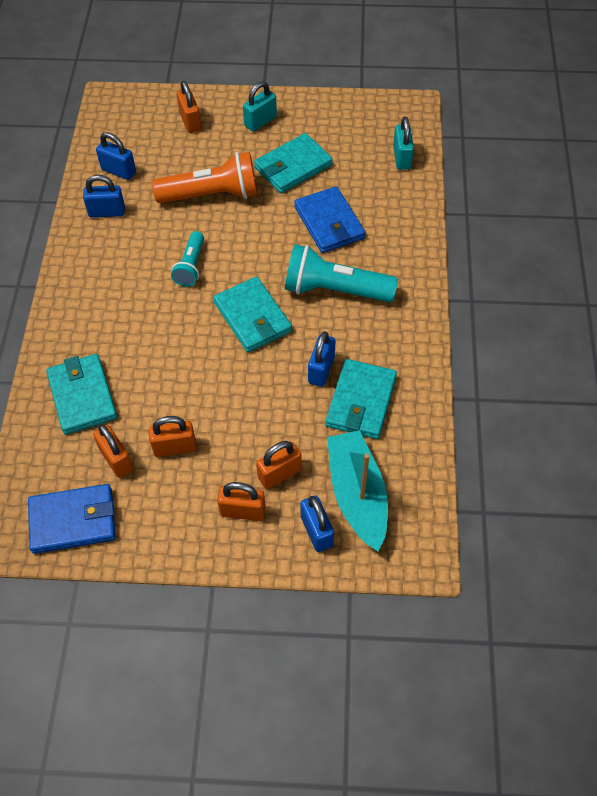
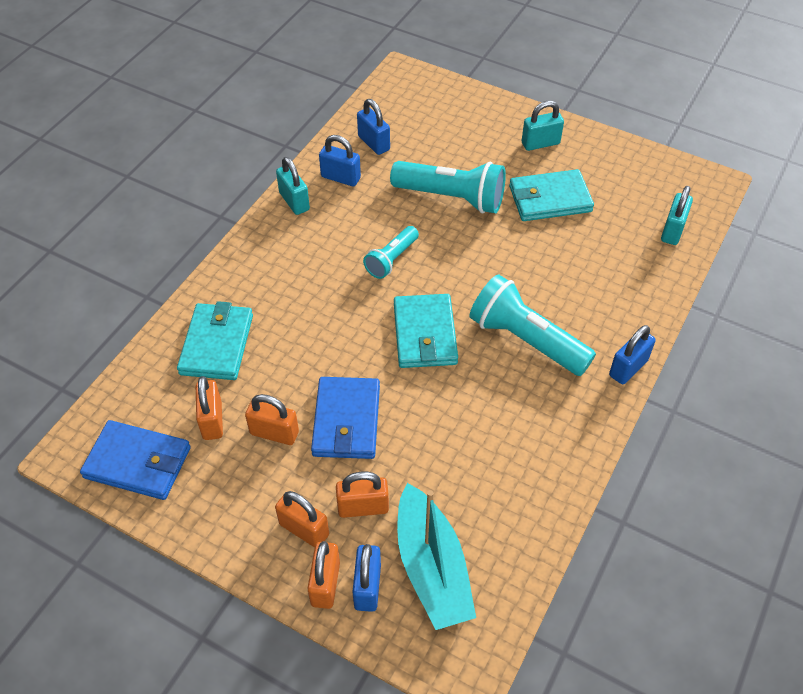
camera: 25 degrees right, 5 degrees down
orange flashlight [152,152,258,203] -> turquoise flashlight [390,161,506,213]
orange padlock [177,81,201,133] -> orange padlock moved to [307,541,340,609]
blue wallet [294,186,366,253] -> blue wallet moved to [311,377,380,459]
blue padlock [308,331,335,387] -> blue padlock moved to [609,325,656,384]
turquoise wallet [326,359,397,439] -> none
turquoise boat [327,430,388,551] -> turquoise boat turned 150 degrees clockwise [397,483,476,630]
none -> turquoise padlock [276,157,310,215]

